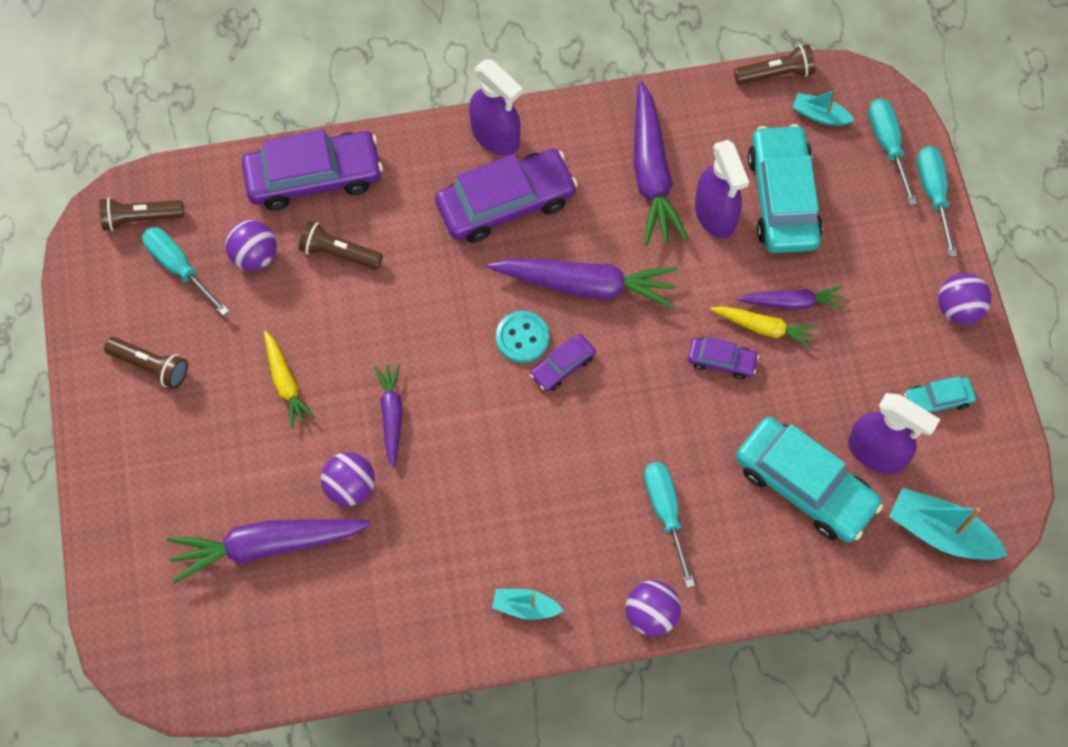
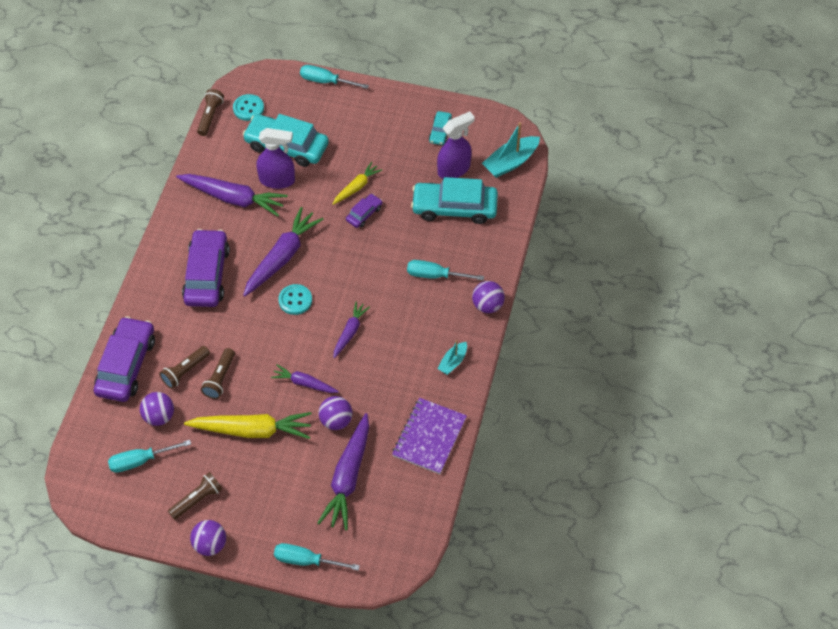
camera: 65 degrees left, 10 degrees down
brown flashlight [99,197,184,231] -> brown flashlight moved to [201,348,235,399]
yellow carrot [264,330,316,428] -> yellow carrot [184,412,312,439], size x1.77
purple spray bottle [469,59,523,156] -> none
purple car [530,334,596,392] -> none
turquoise car [736,417,883,543] -> turquoise car turned 150 degrees counterclockwise [411,177,498,224]
purple carrot [737,286,845,310] -> purple carrot moved to [333,301,370,358]
turquoise boat [792,89,855,126] -> turquoise button [233,94,264,121]
turquoise screwdriver [868,98,917,205] -> turquoise screwdriver moved to [274,543,360,571]
purple ball [938,273,991,324] -> purple ball moved to [190,520,226,556]
none -> purple notebook [392,398,467,474]

